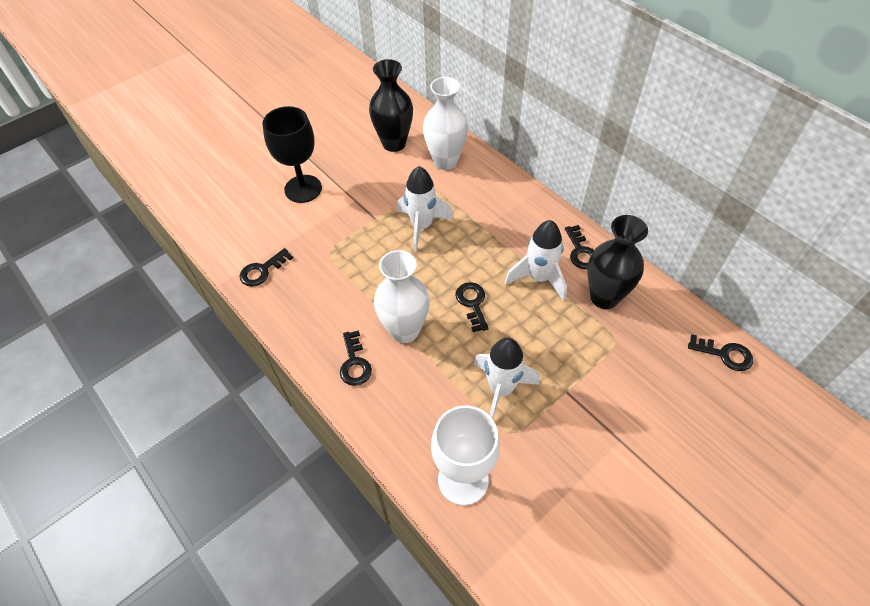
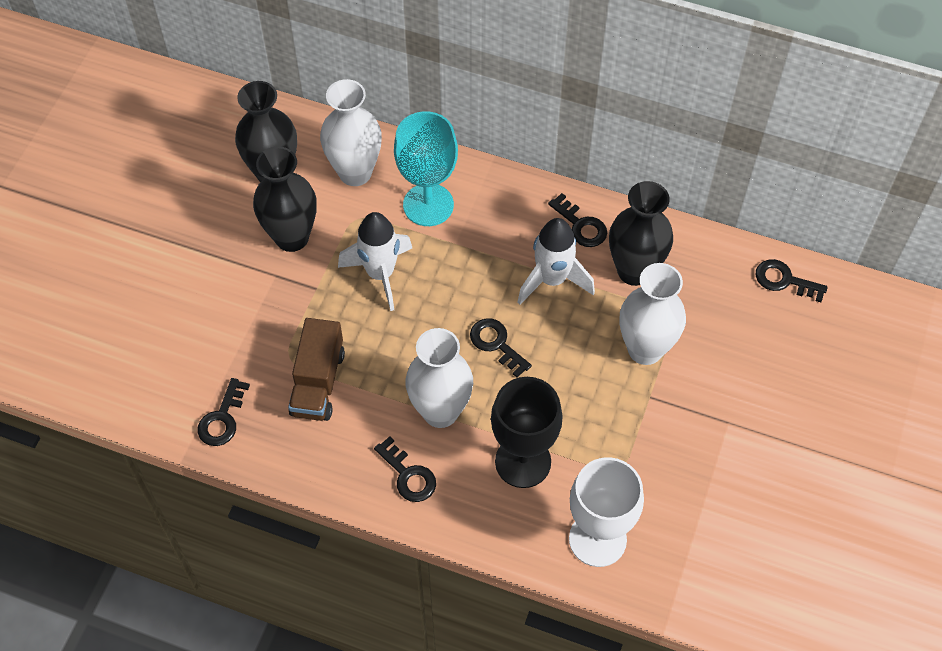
camera: 30 degrees left, 5 degrees up
black goblet [262,106,322,203] -> black goblet moved to [491,377,563,488]
white rocket [474,338,540,419] -> none
black key [688,334,753,371] -> black key turned 150 degrees counterclockwise [756,259,828,302]
none -> black vase [253,146,316,252]
none -> brown truck [288,318,345,421]
none -> turquoise goblet [394,111,458,226]
none -> white vase [620,263,686,365]

